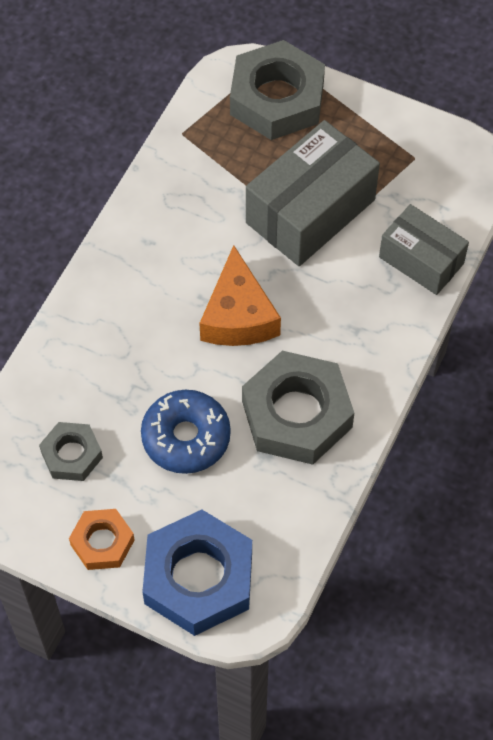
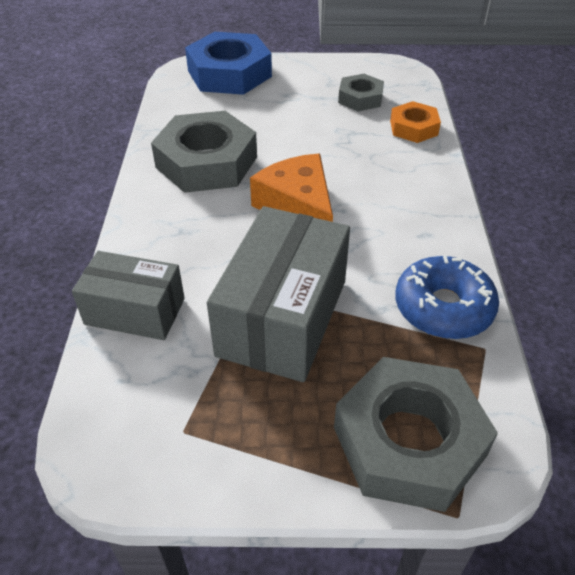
camera: 155 degrees right, 15 degrees down
orange nut [69,509,135,570] -> orange nut moved to [390,101,441,143]
blue donut [141,390,231,474] -> blue donut moved to [395,256,499,339]

